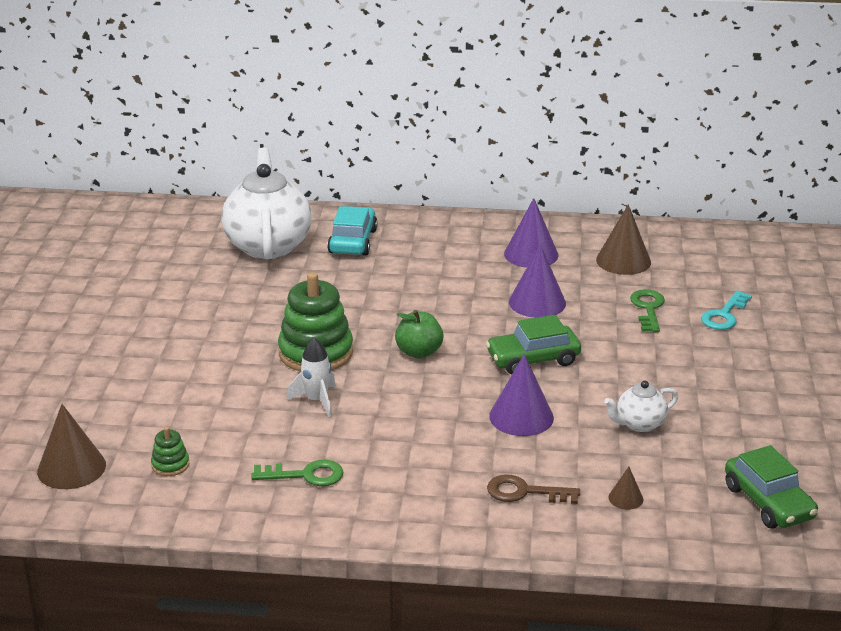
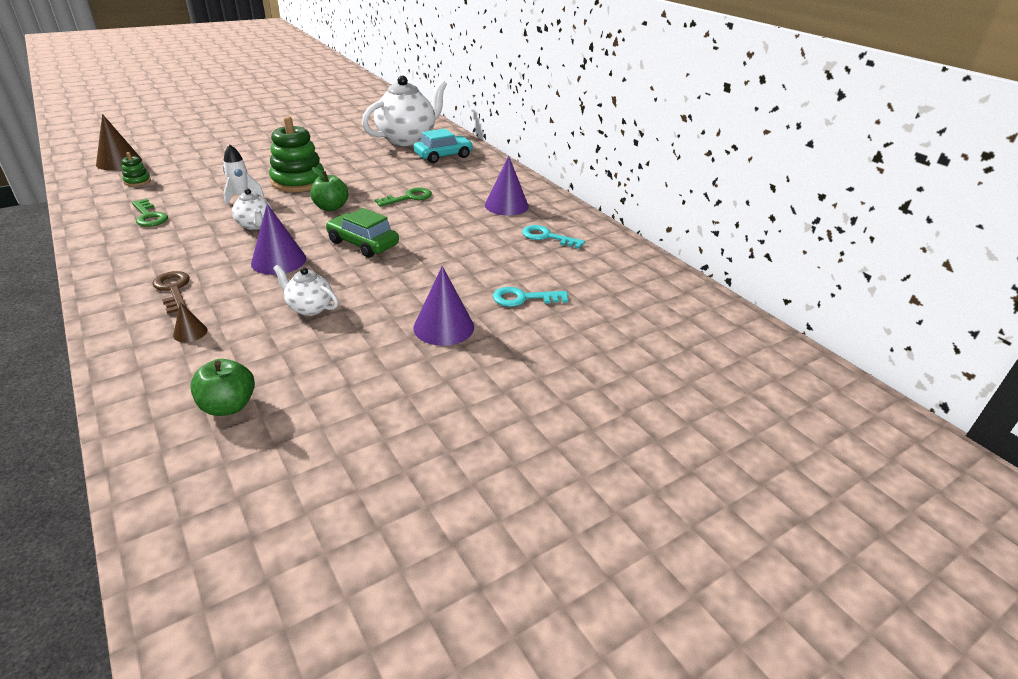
camera: 50 degrees right, 5 degrees up
purple cone [509,244,566,318] -> purple cone moved to [414,266,474,346]
brown cone [596,204,651,275] -> turquoise key [522,225,585,249]
green key [630,289,665,332] -> green key moved to [375,188,432,207]
green car [725,445,818,529] -> green apple [190,359,255,416]
none -> white teapot [232,189,272,230]

